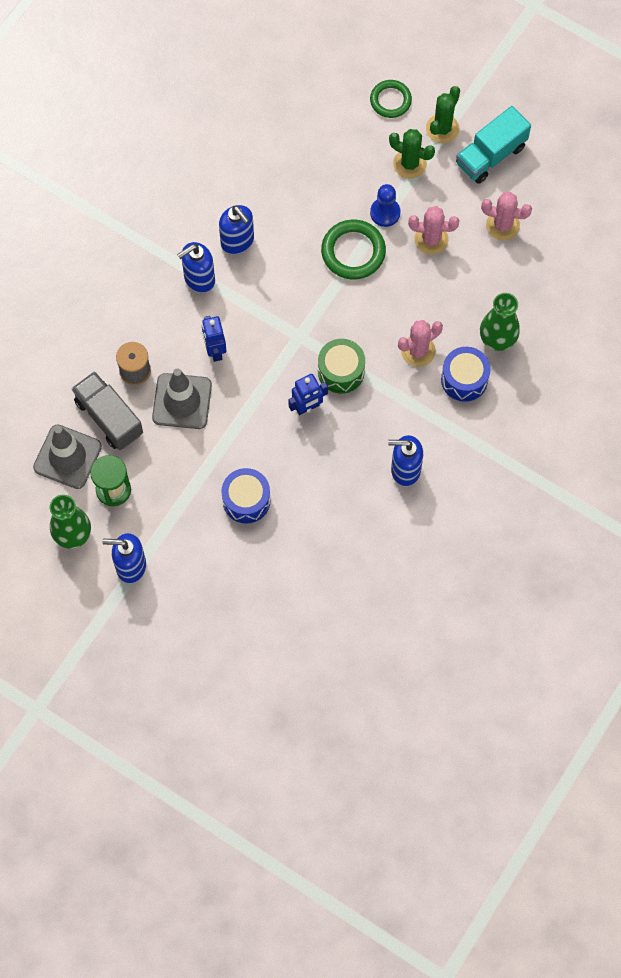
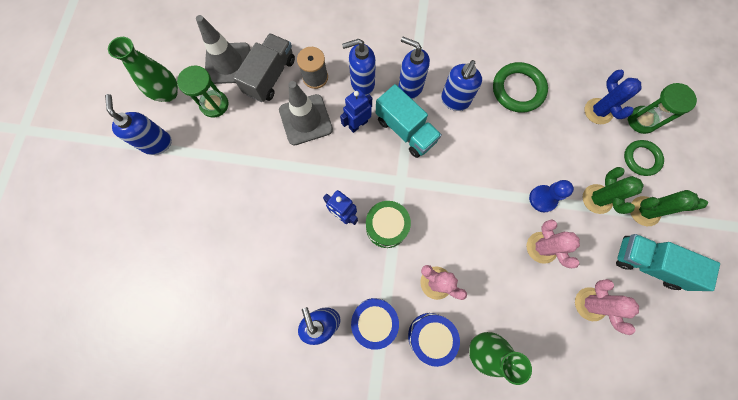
camera: 65 degrees right, 5 degrees up
blue drum [221,468,271,524] -> blue drum moved to [351,298,399,350]
green ring [321,220,386,280] -> green ring moved to [493,62,548,113]
none -> blue soap dispenser [342,39,376,96]
none -> turquoise truck [376,84,442,158]
none -> blue cactus [585,70,641,124]
none -> green hourglass [628,83,697,134]

